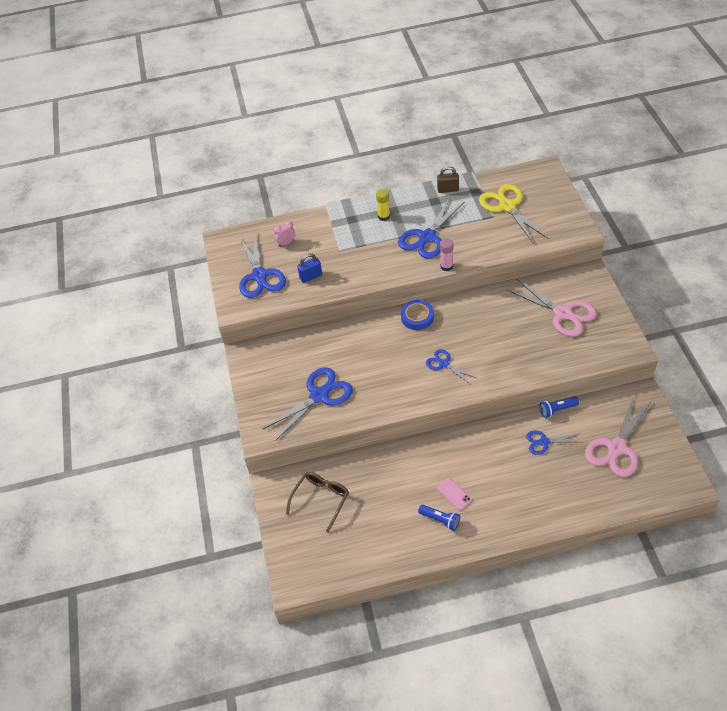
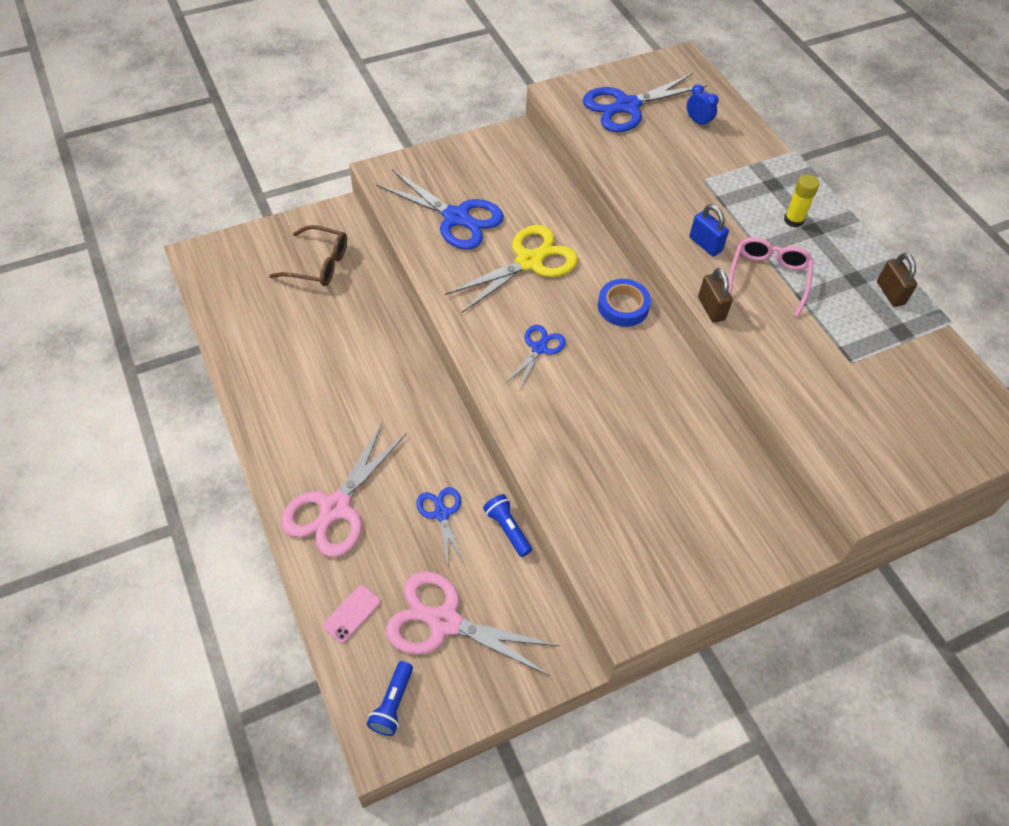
camera: 70 degrees right, 5 degrees up
pink clock [273,221,295,247] -> blue clock [687,84,719,128]
blue padlock [297,253,322,283] -> blue padlock moved to [689,204,729,256]
blue scissors [398,198,465,259] -> pink glasses [728,237,814,317]
blue flashlight [418,505,460,531] -> blue flashlight moved to [367,661,413,736]
pink phone [437,478,472,510] -> pink phone moved to [323,585,381,643]
pink glue stick [440,238,453,271] -> brown padlock [698,268,733,323]
yellow scissors [479,184,548,244] -> yellow scissors moved to [445,225,578,313]
pink scissors [506,278,597,337] -> pink scissors moved to [281,422,407,557]

